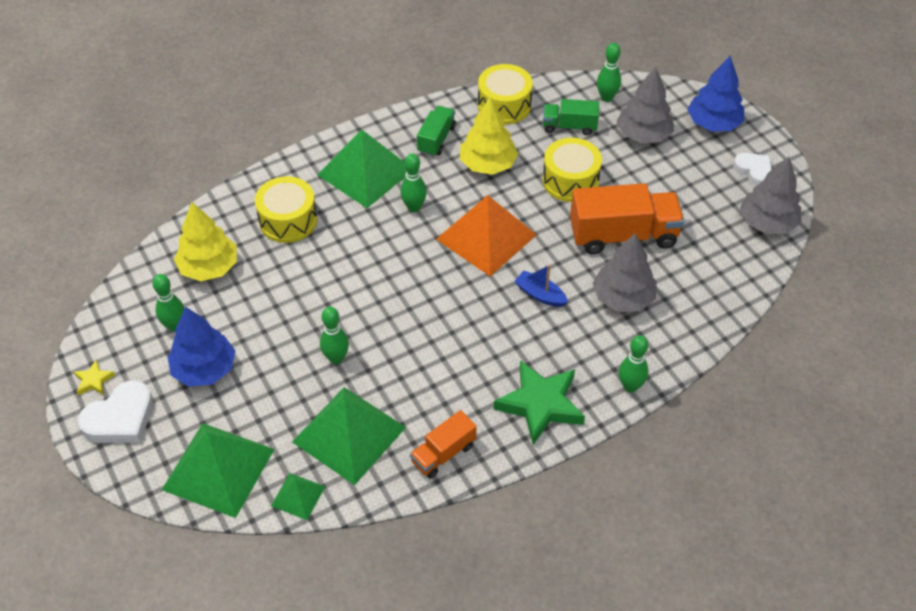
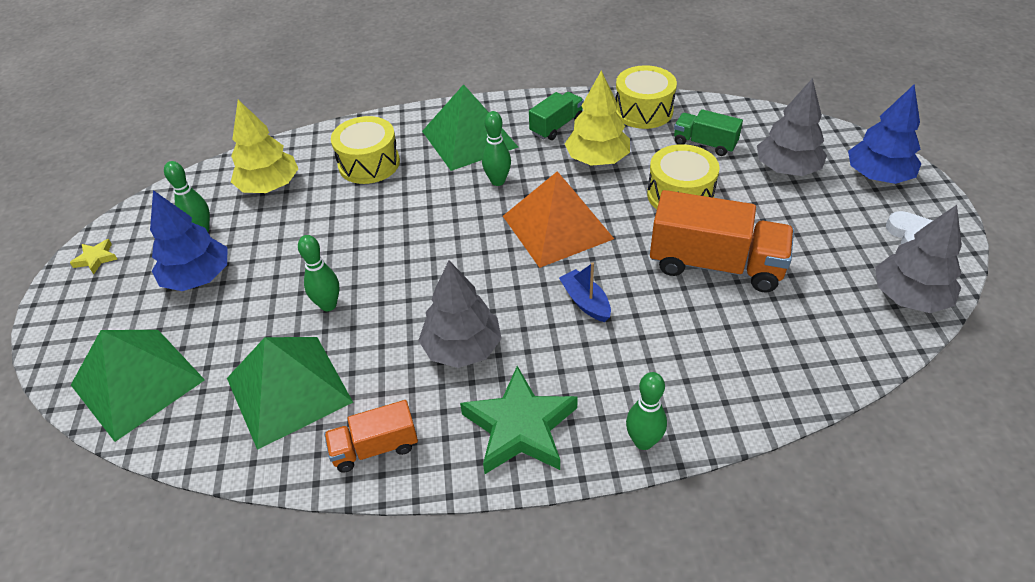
camera: 25 degrees right, 5 degrees down
white heart [78,380,153,443] -> none
green pyramid [271,473,326,520] -> none
grey tree [592,234,657,312] -> grey tree moved to [418,261,502,368]
green bowling pin [597,43,621,102] -> none

